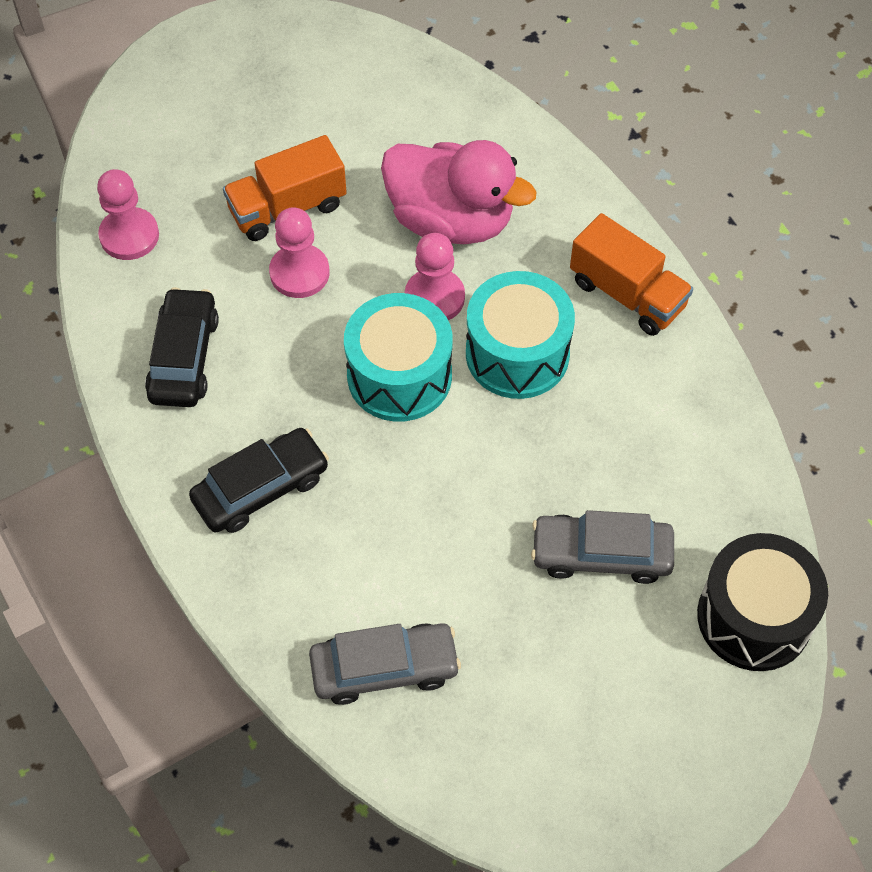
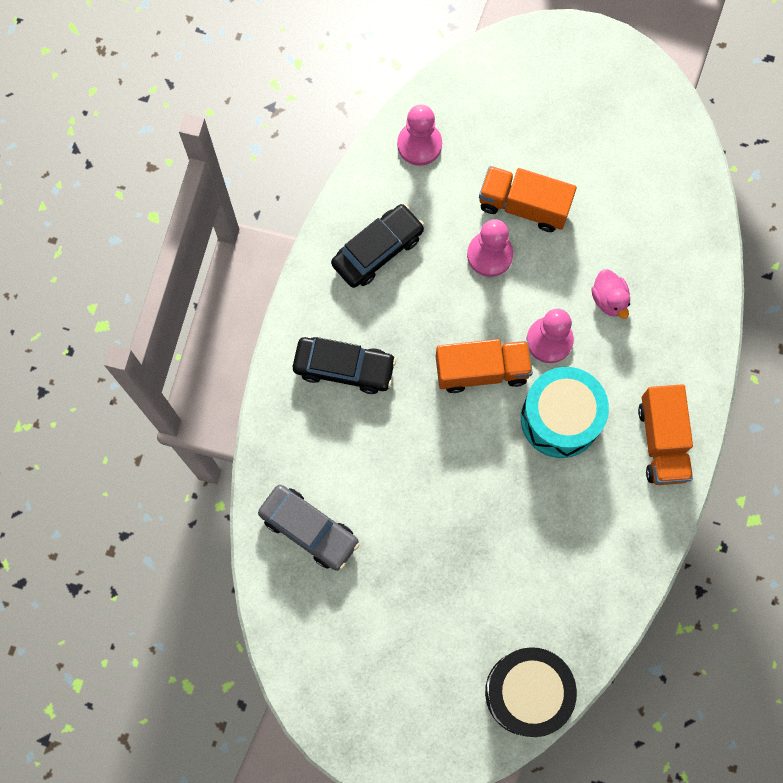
camera: 45 degrees right, 15 degrees up
turquoise drum [344,293,453,422] -> orange truck [436,339,533,393]
pink duck [381,140,537,244] -> pink duck [591,269,630,319], size x0.44
grey car [531,510,674,584] -> none

